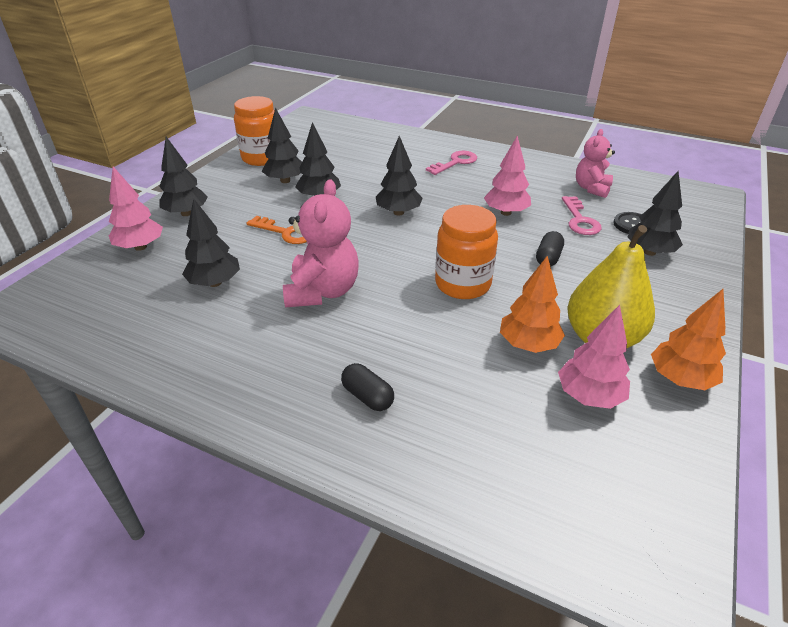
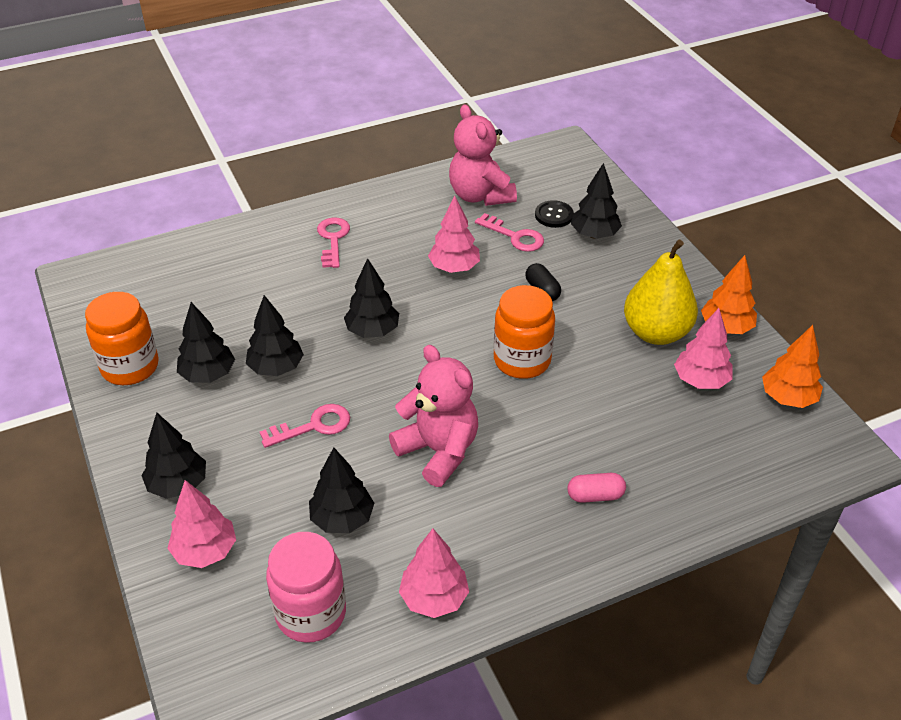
camera: 50 degrees left, 5 degrees up
orange key [247,216,307,244] -> pink key [260,404,350,448]
black capsule [341,363,394,411] -> pink capsule [567,473,626,503]
orange tree [500,256,565,353] -> orange tree moved to [762,325,823,408]
pink teddy bear [576,129,615,198] -> pink teddy bear [449,104,517,206], size x1.54
none -> pink jar [266,532,346,643]
none -> pink tree [399,529,469,618]

